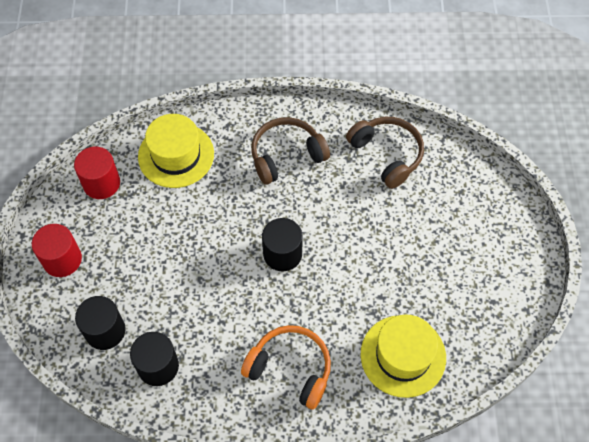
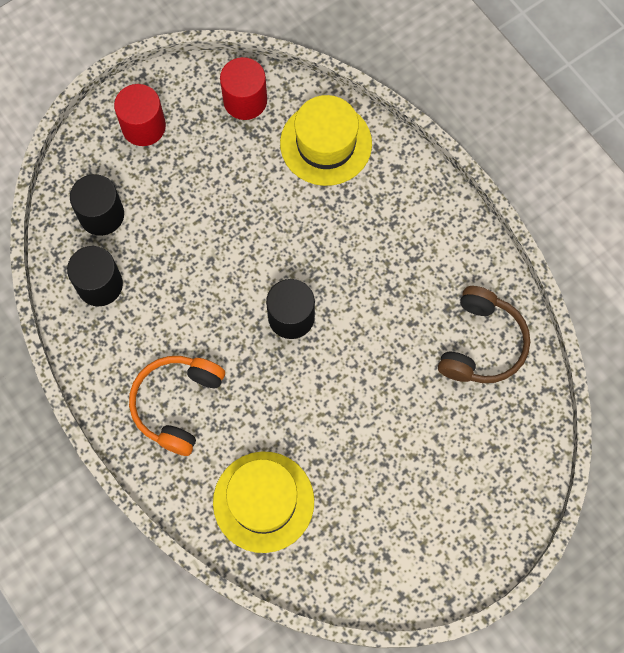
camera: 55 degrees right, 10 degrees up
orange headphones [241,325,331,410] -> orange headphones turned 150 degrees counterclockwise [129,356,225,456]
brown headphones [251,117,330,185] -> none

